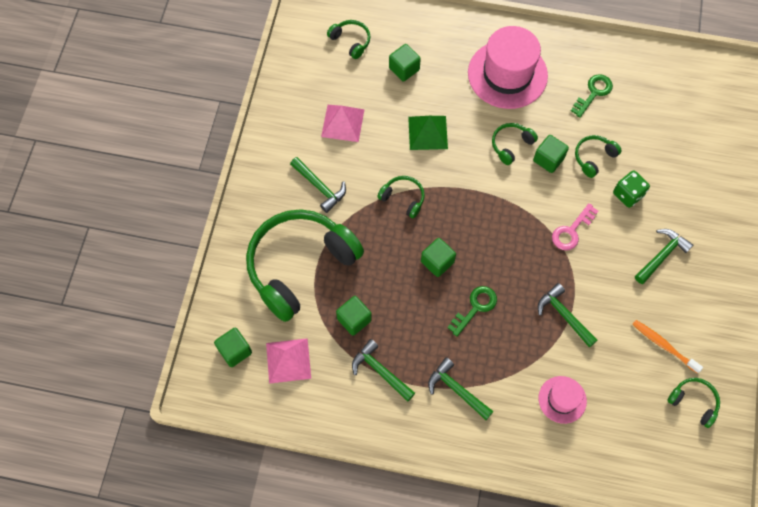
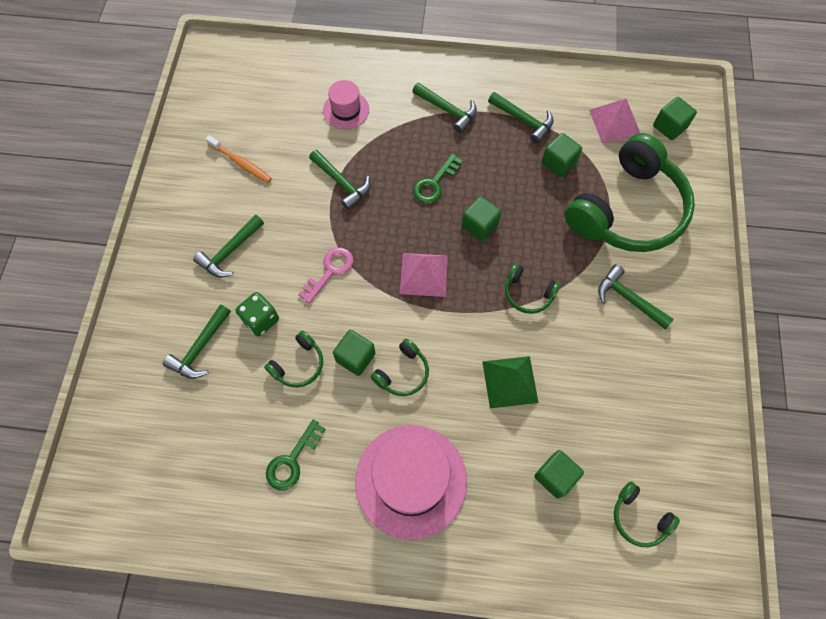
camera: 175 degrees right, 0 degrees up
pink pyramid [321,105,365,142] -> pink pyramid moved to [400,253,448,297]
green headphones [667,378,720,428] -> none
none -> green hammer [163,304,231,379]

